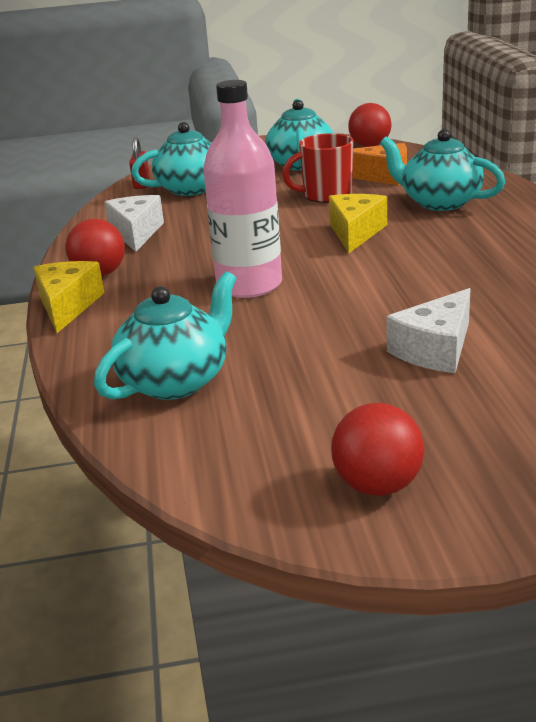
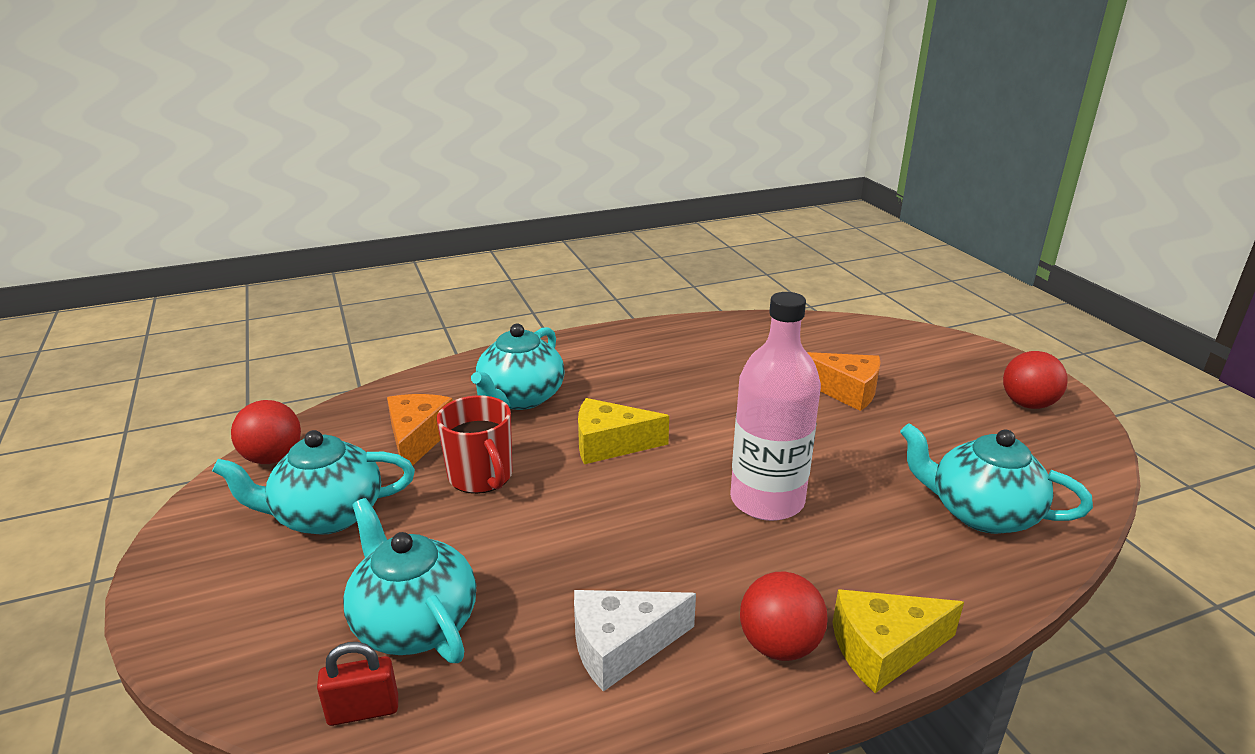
camera: 105 degrees left, 0 degrees up
white cheese [387,288,471,373] -> orange cheese [807,352,880,411]

